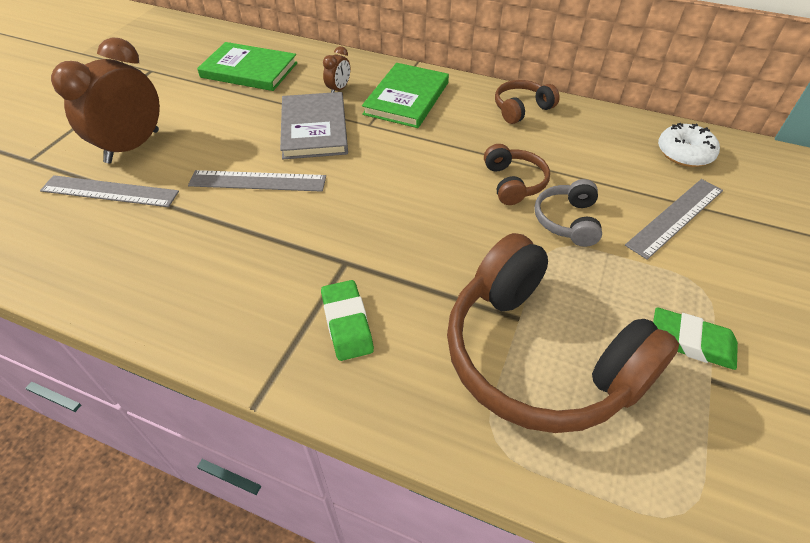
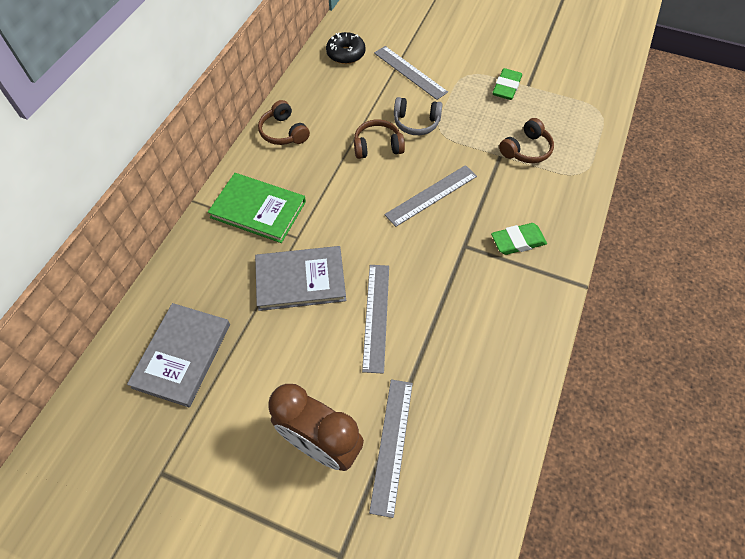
camera: 90 degrees left, 10 degrees up
green book [197,42,298,91] -> grey book [127,303,230,407]
brown clock [323,46,350,93] -> none
brown headphones [447,233,679,433] -> brown headphones [499,118,554,163], size x0.45
white donut [658,123,720,167] -> black donut [326,32,366,64]
none -> grey ruler [384,165,477,227]

